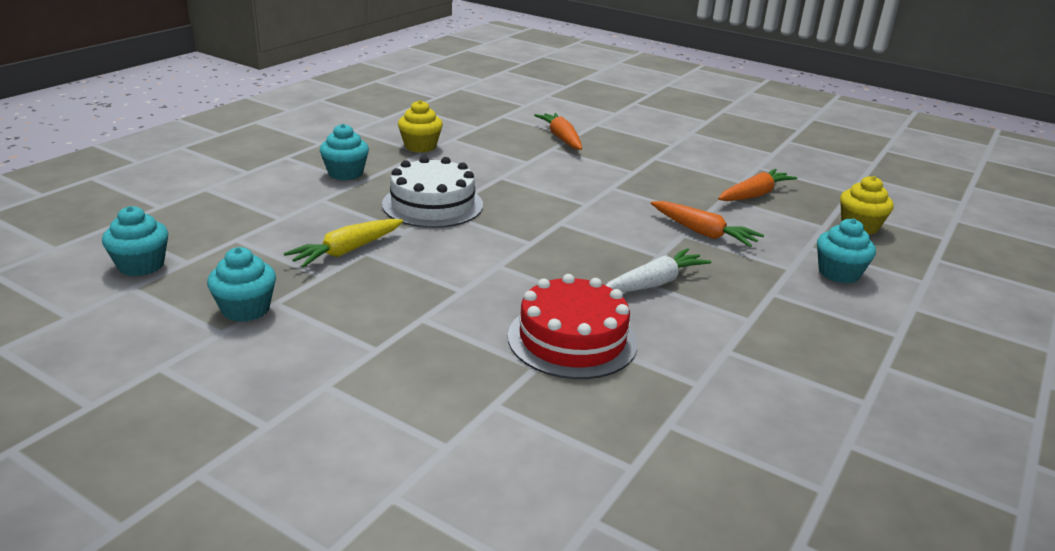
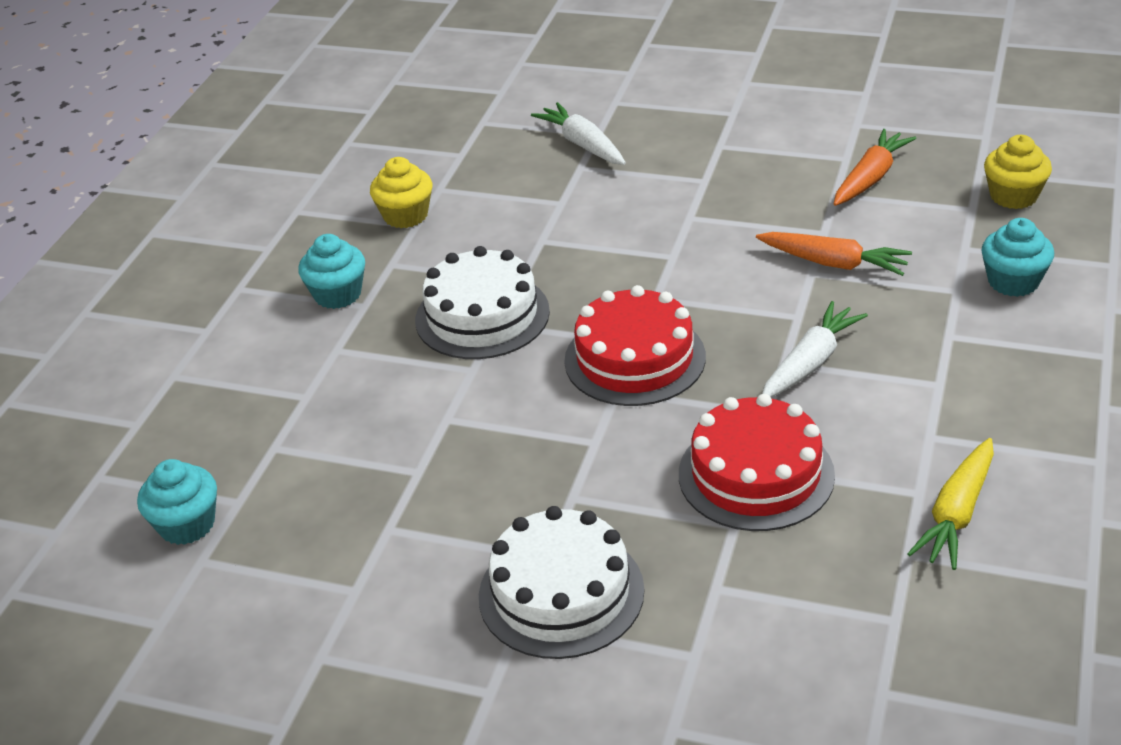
camera: 10 degrees left, 10 degrees up
turquoise cupcake [207,247,276,322] -> none
yellow carrot [284,219,403,268] -> yellow carrot moved to [907,438,994,570]
orange carrot [534,113,582,150] -> white carrot [531,102,626,165]
none -> white cake [479,506,644,659]
none -> red cake [564,285,706,406]

